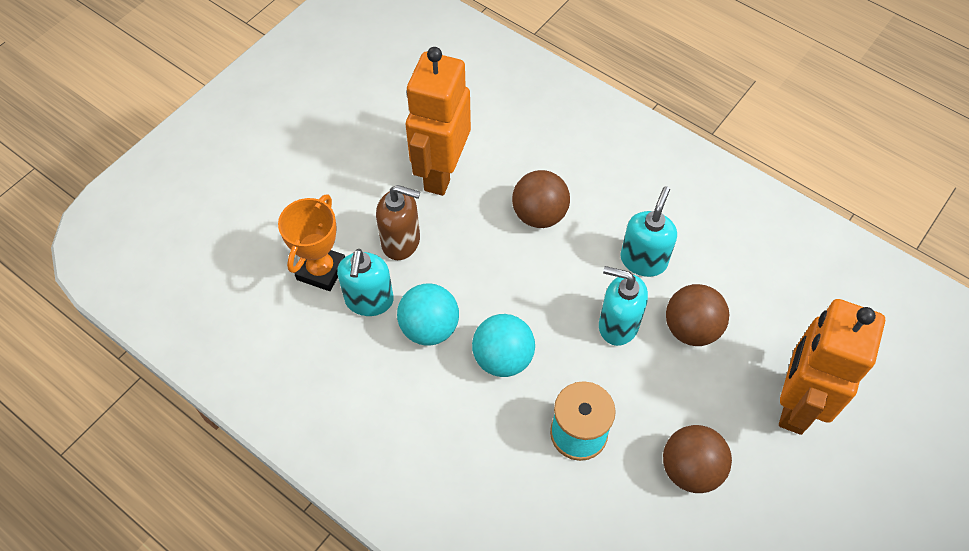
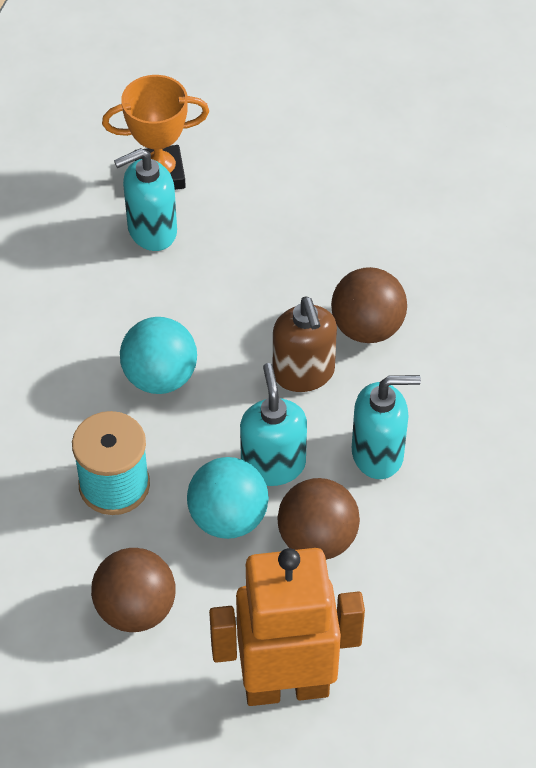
camera: 60 degrees right, 5 degrees down
brown soap dispenser [376,185,420,260] -> brown soap dispenser moved to [273,297,337,392]
turquoise ball [397,283,459,346] -> turquoise ball moved to [187,457,269,539]
orange robot [406,47,471,196] -> none

